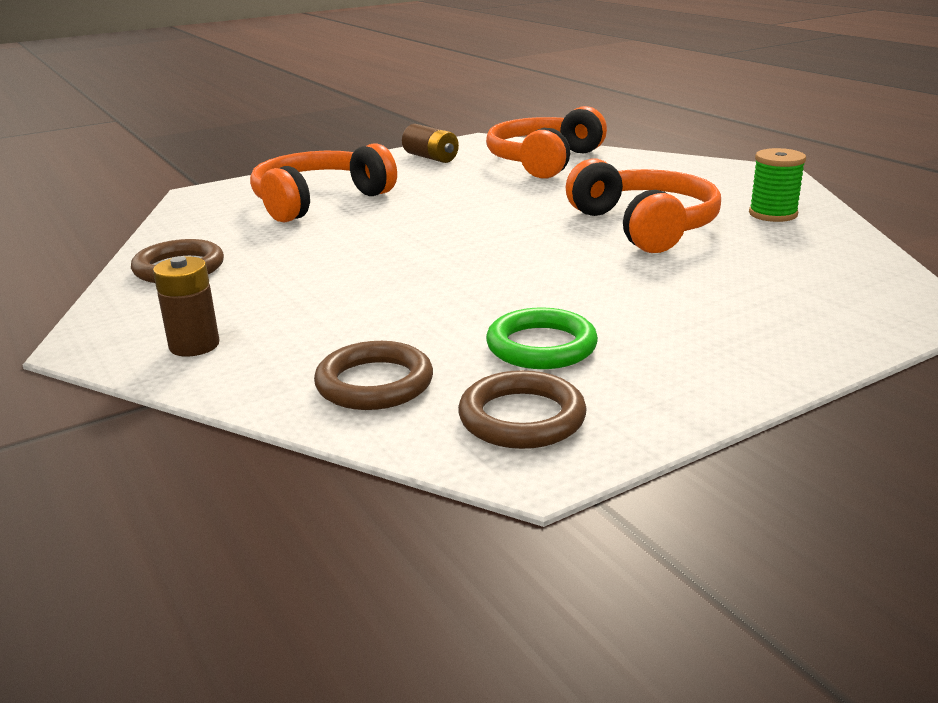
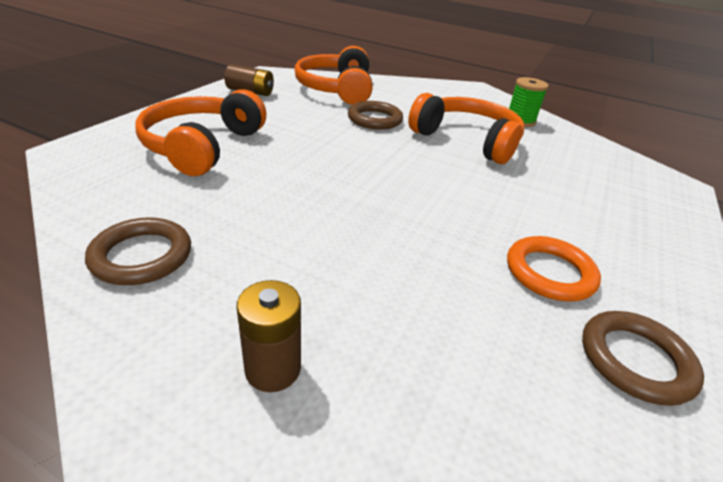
camera: 35 degrees left, 10 degrees up
brown ring [314,341,433,410] -> brown ring moved to [348,101,403,130]
green ring [486,307,598,369] -> orange ring [507,236,601,301]

